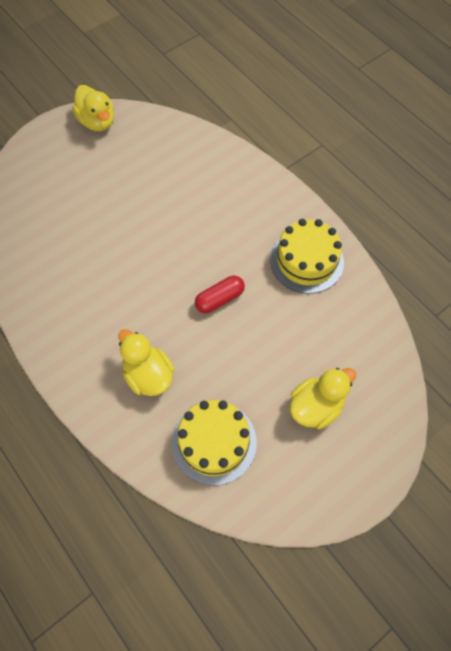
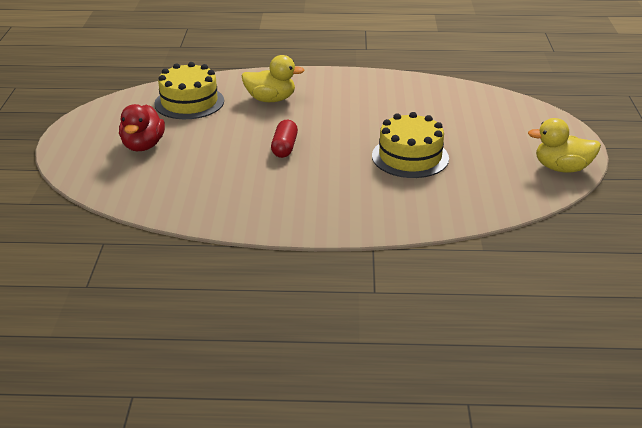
camera: 130 degrees right, 30 degrees down
yellow cake [270,219,344,294] -> yellow cake moved to [372,112,449,178]
yellow duck [289,368,357,429] -> red duck [119,104,165,151]

